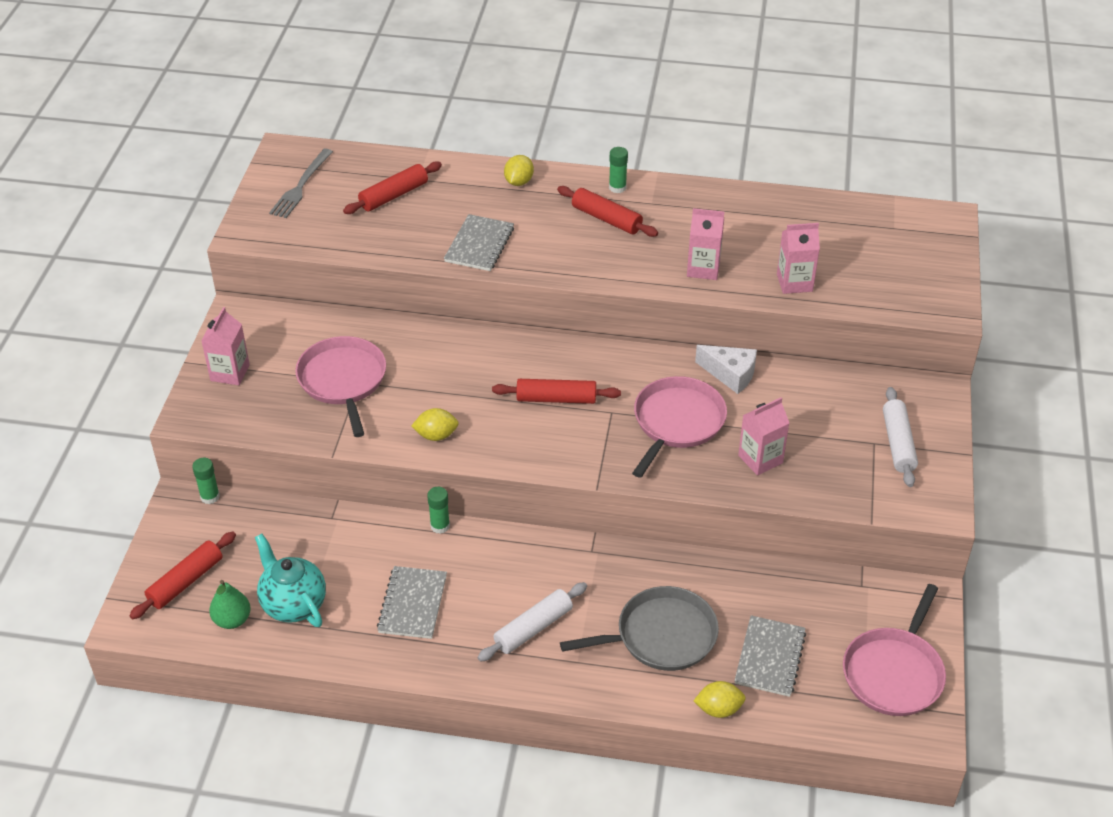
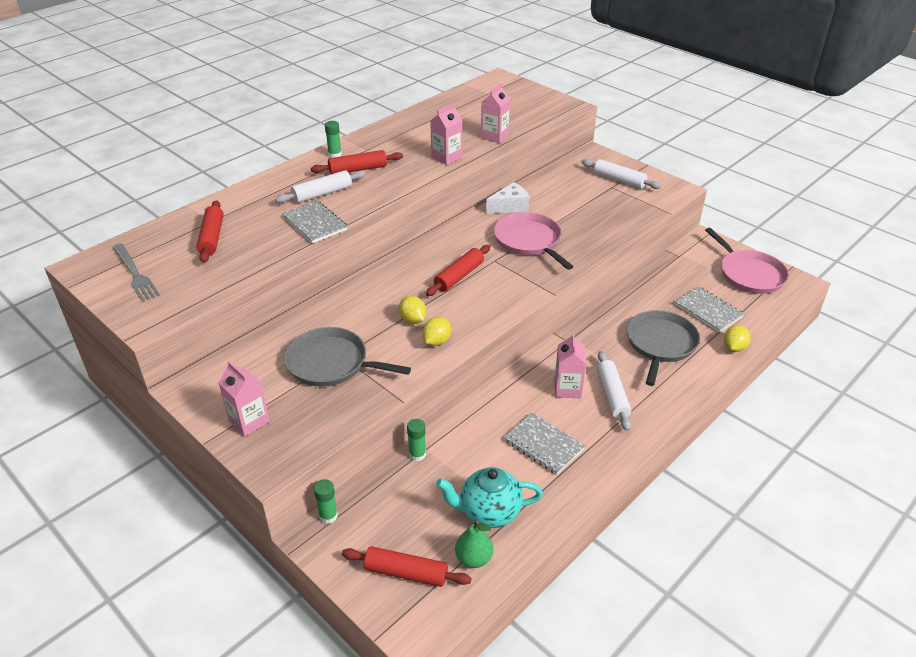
camera: 55 degrees left, 5 degrees down
red rolling pin [129,532,236,619] -> red rolling pin turned 60 degrees counterclockwise [342,546,472,587]
pink pan [295,336,386,437] -> grey pan [284,327,411,387]
green glue stick [427,487,450,534] -> green glue stick moved to [407,419,426,461]
yellow lemon [504,155,534,186] -> yellow lemon moved to [399,296,427,324]
pink carton [738,398,789,476] -> pink carton moved to [554,332,586,399]
none -> white rolling pin [275,170,366,203]

